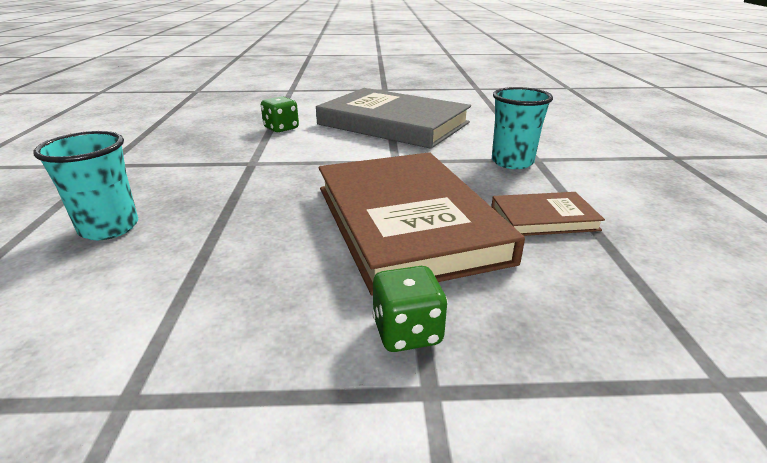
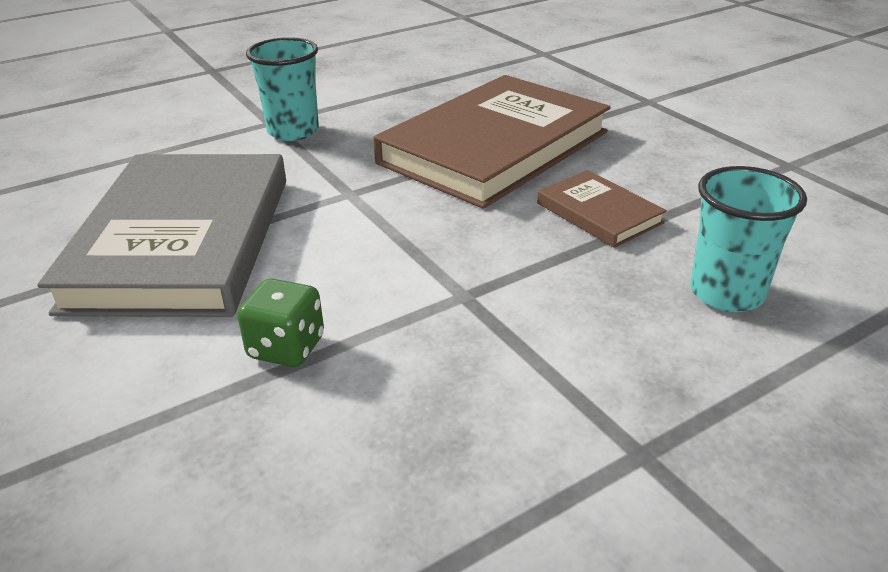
camera: 120 degrees left, 5 degrees up
green dice [372,266,448,352] -> none
brown book [491,192,605,236] -> brown book moved to [537,170,667,248]

